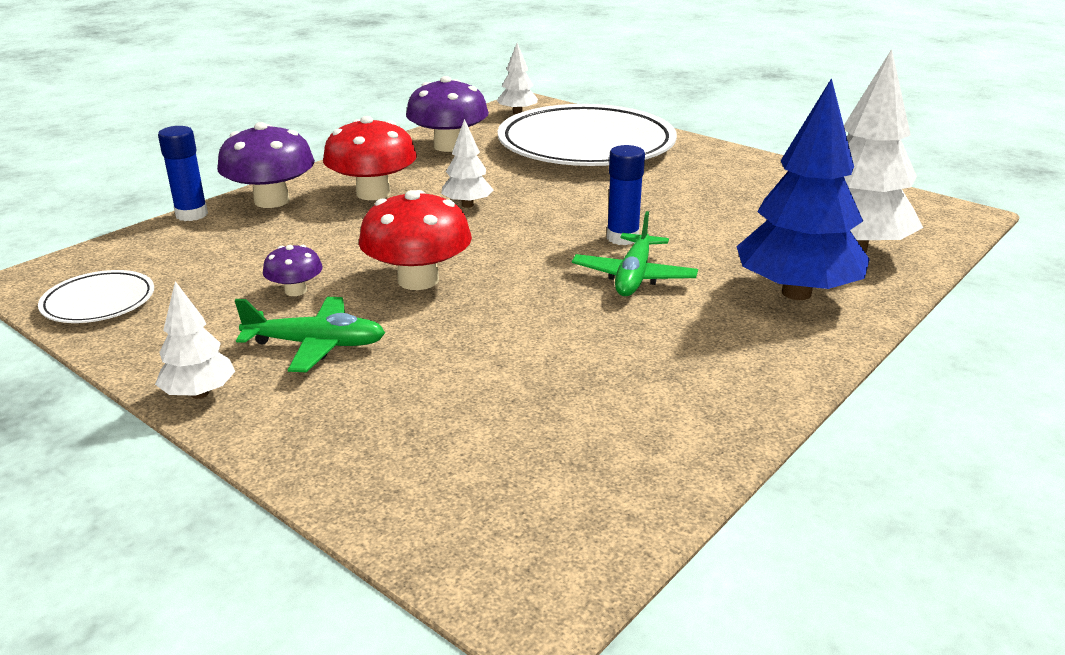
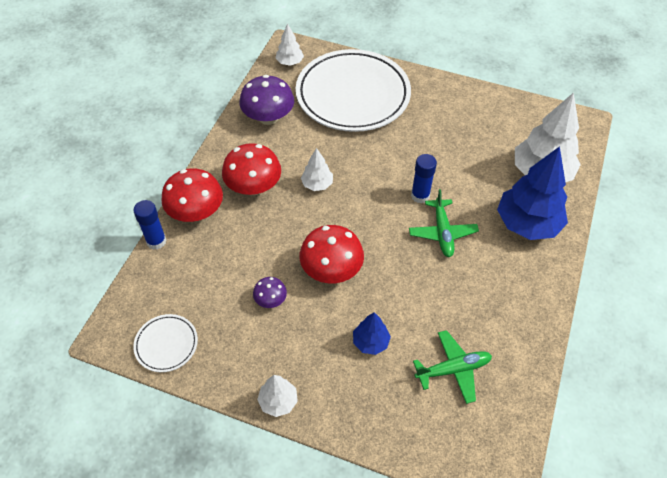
camera: 20 degrees left, 25 degrees up
purple mushroom [217,122,315,208] -> red mushroom [161,168,223,222]
green plane [235,297,385,372] -> green plane moved to [413,330,492,404]
none -> blue tree [353,312,391,355]

